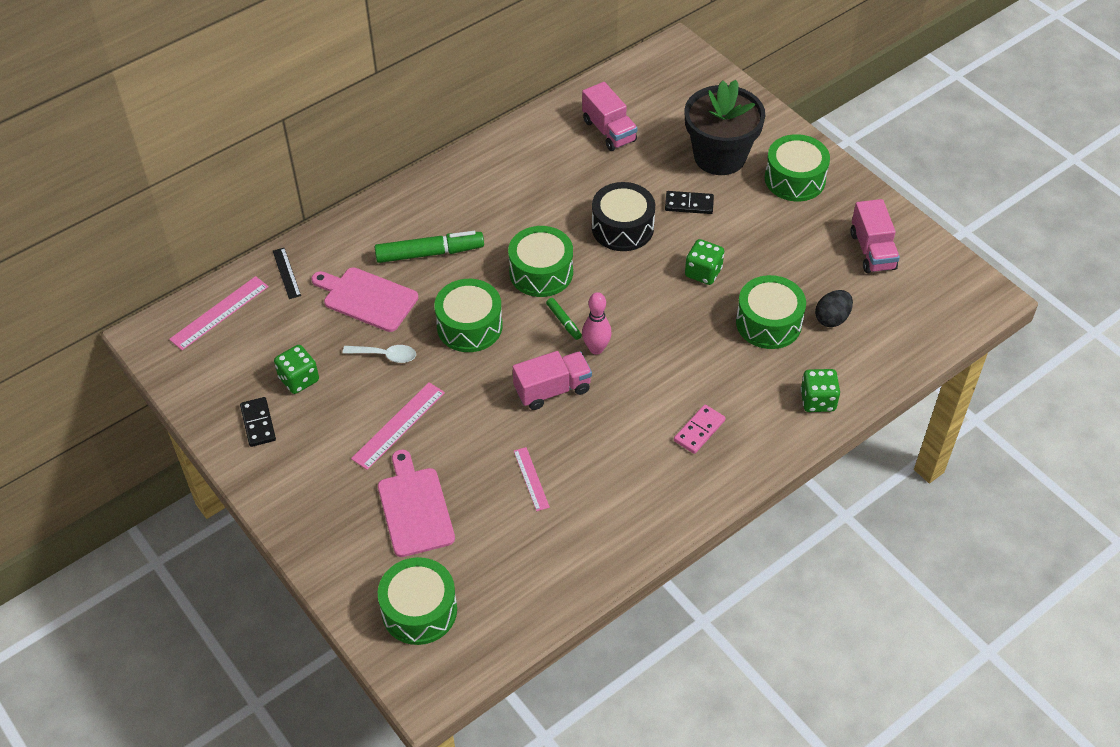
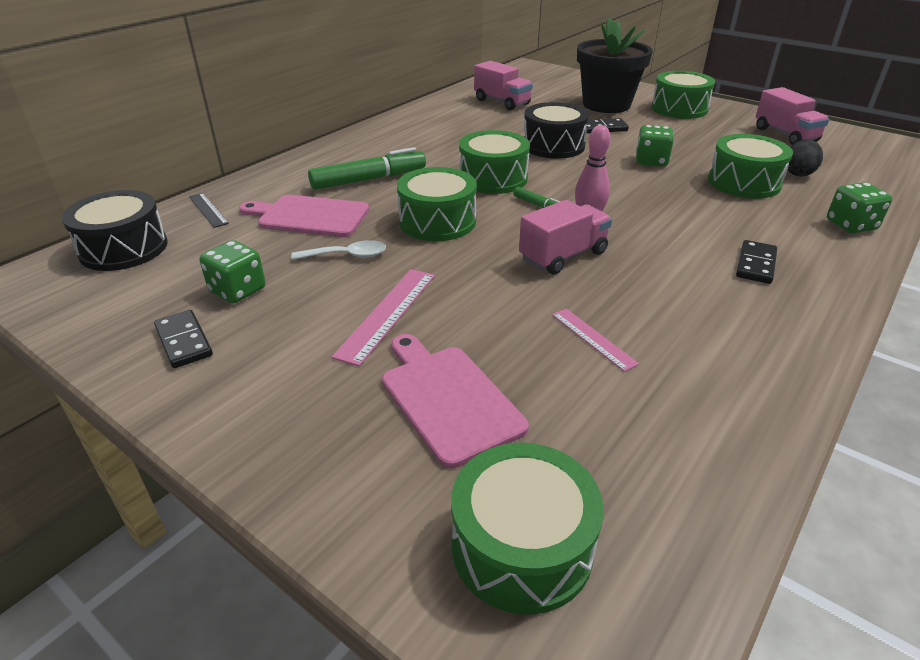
camera: 15 degrees left, 15 degrees down
pink ruler [169,276,269,350] -> black drum [61,190,167,271]
pink domino [674,405,726,454] -> black domino [736,240,777,284]

